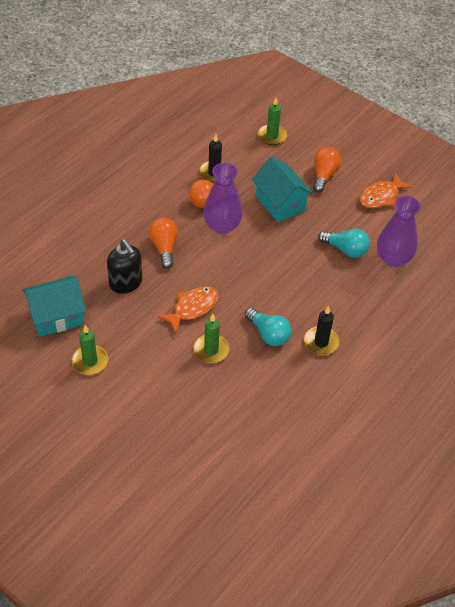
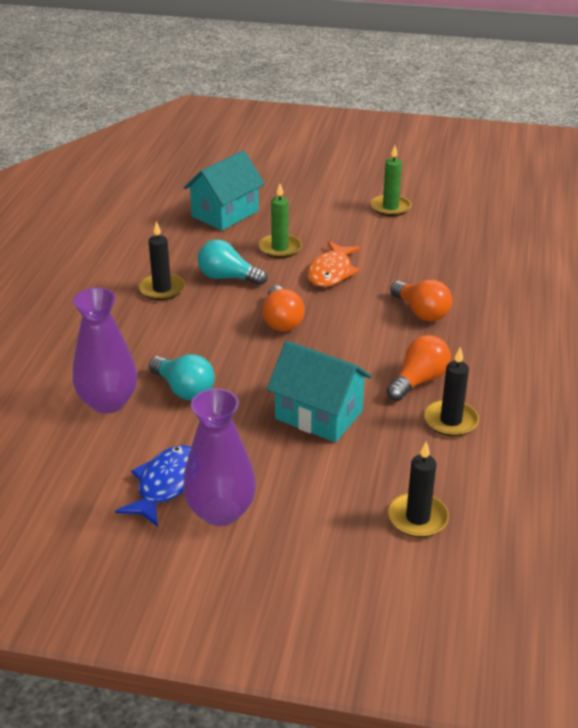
camera: 155 degrees right, 15 degrees down
turquoise house [23,276,86,337] -> turquoise house moved to [184,150,265,231]
black soap dispenser [107,239,142,294] -> none
purple vase [204,163,243,234] -> purple vase moved to [183,388,256,526]
green candle [257,97,288,145] -> black candle [388,441,449,537]
orange light bulb [313,147,341,192] -> orange light bulb moved to [262,285,305,331]
turquoise light bulb [318,229,370,258] -> turquoise light bulb turned 135 degrees counterclockwise [149,354,215,401]
orange fish [360,172,413,208] -> blue fish [115,445,191,527]

